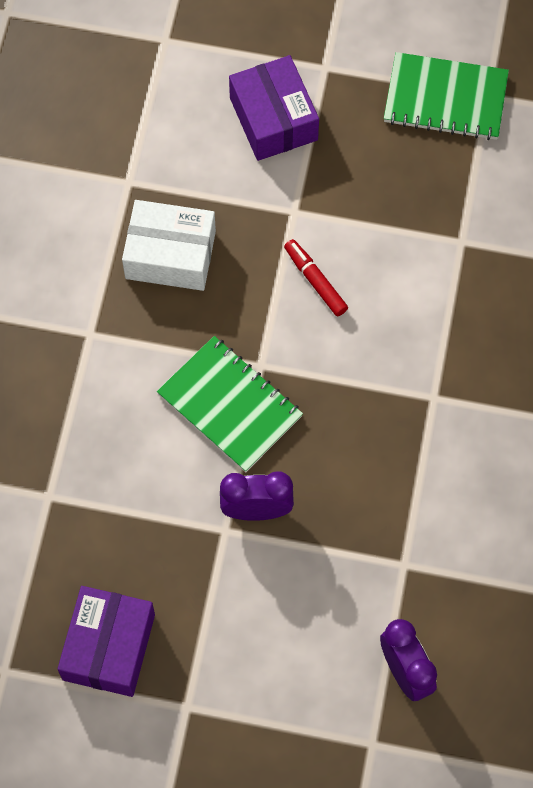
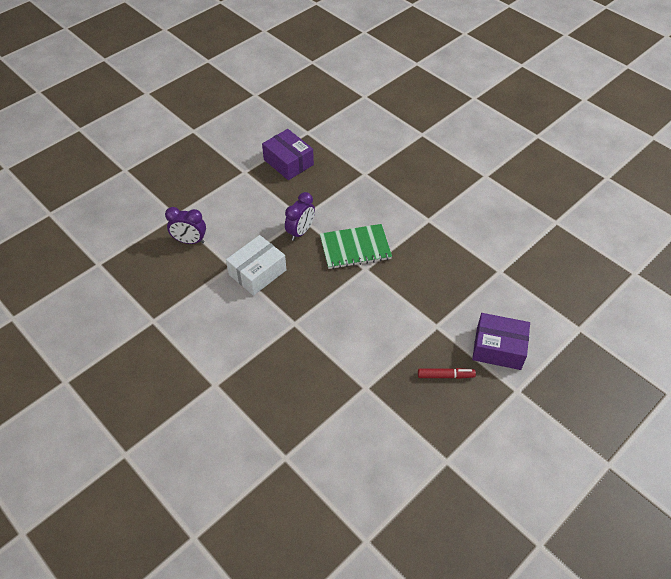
camera: 125 degrees right, 15 degrees down
white box [122,200,216,291] -> white box moved to [226,235,286,296]
red marker [284,239,348,316] -> red marker moved to [418,368,476,379]
green notebook [384,52,509,140] -> none

